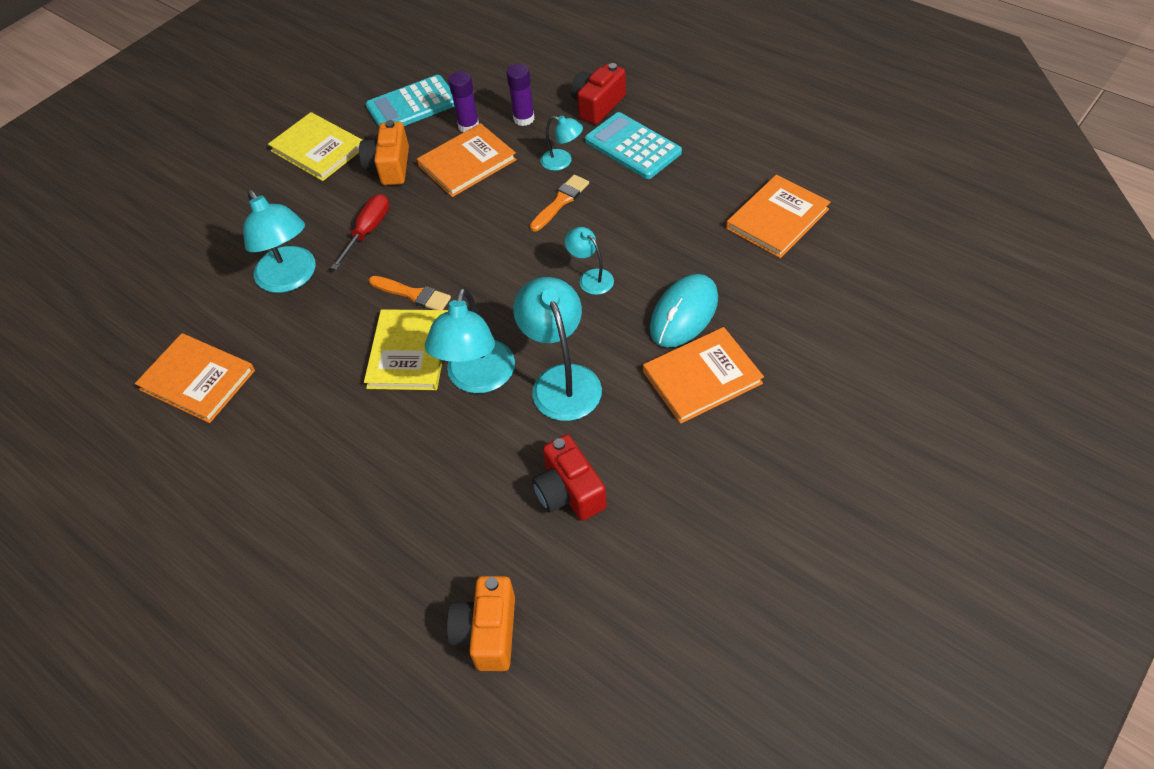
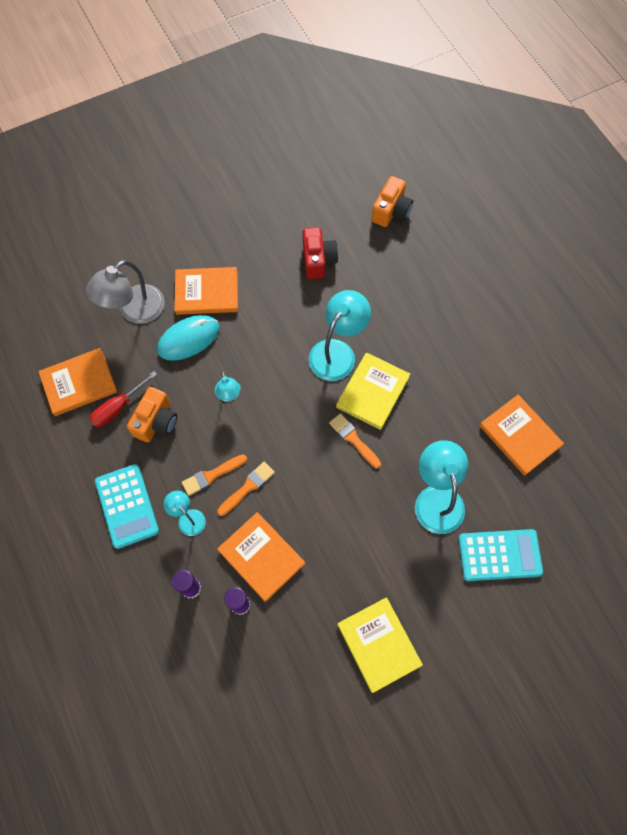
camera: 160 degrees left, 15 degrees up
red screwdriver [331,194,389,270] -> red screwdriver moved to [89,371,157,428]
orange camera [359,120,409,185] -> orange camera moved to [127,387,177,442]
turquoise calculator [366,75,454,126] -> turquoise calculator moved to [458,529,543,581]
orange book [417,123,517,197] -> orange book turned 60 degrees clockwise [217,512,305,602]
turquoise lamp [513,277,602,421] -> none
red camera [571,63,626,124] -> none
none -> grey lamp [86,260,165,324]
none -> orange brush [217,462,275,516]

